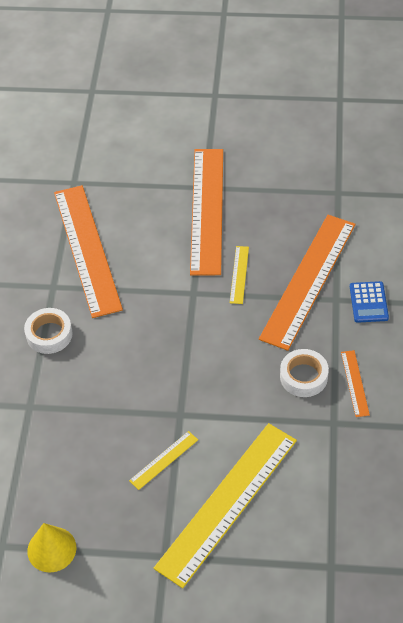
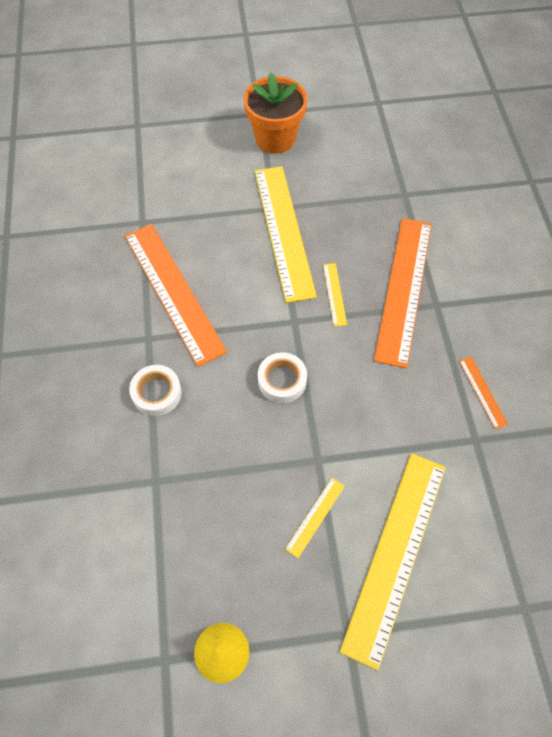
camera: 15 degrees left, 10 degrees up
orange ruler [190,149,223,275] -> yellow ruler [255,166,317,303]
white tape [280,349,329,397] -> white tape moved to [258,352,307,403]
blue calculator [350,281,389,323] -> none
none -> orange flower pot [243,73,308,154]

